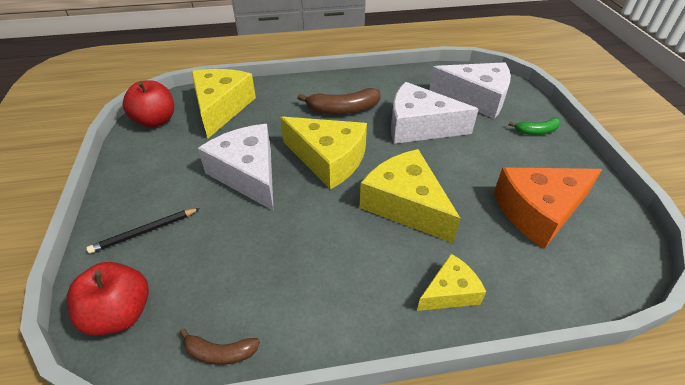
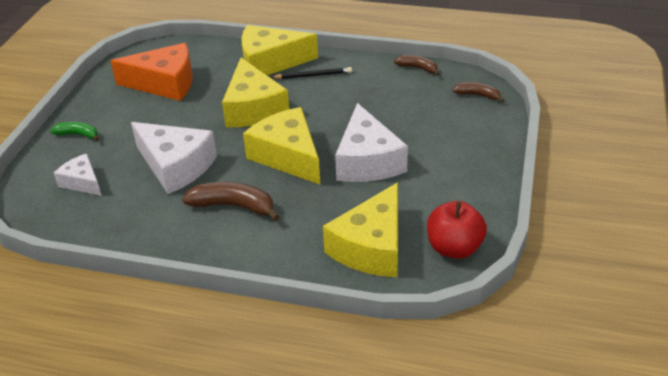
camera: 155 degrees left, 5 degrees down
red apple [67,262,149,336] -> brown banana [453,82,504,102]
black pencil [86,208,200,254] -> black pencil moved to [270,67,352,79]
yellow cheese [417,254,486,311] -> yellow cheese [241,25,318,75], size x1.80
white cheese [429,62,511,119] -> white cheese [54,154,102,196], size x0.56

